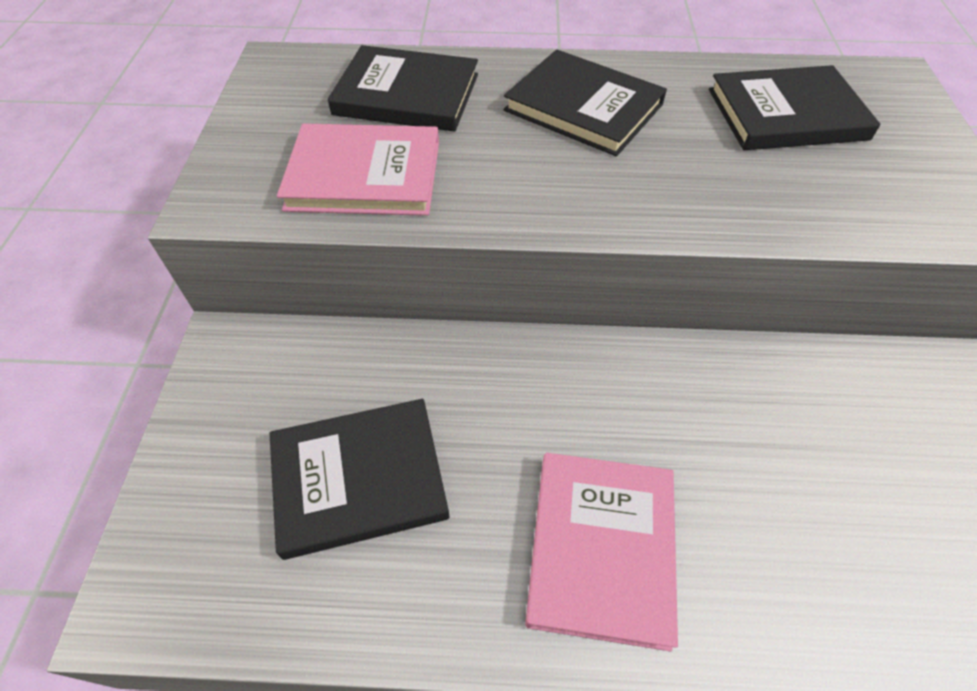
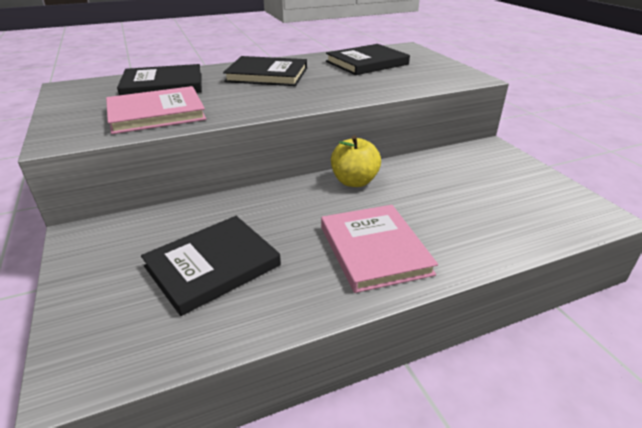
camera: 25 degrees left, 20 degrees down
none -> yellow apple [331,135,381,187]

